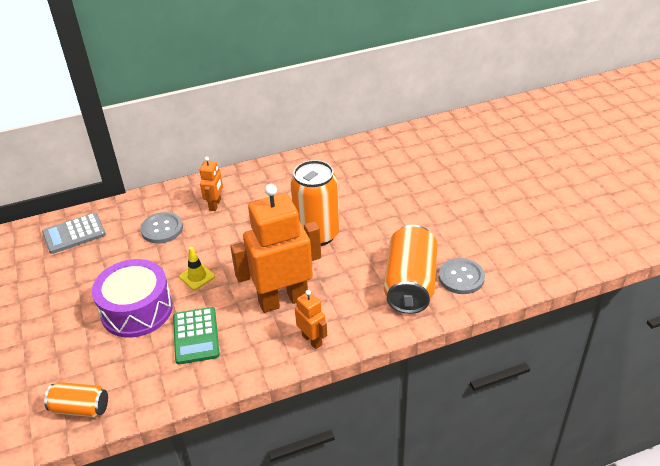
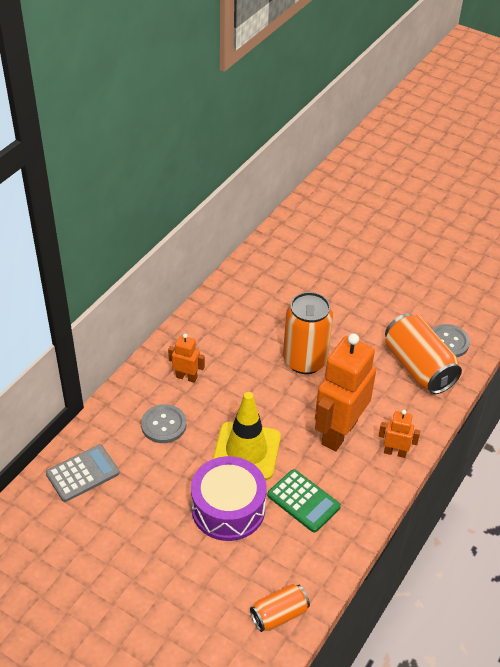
camera: 40 degrees left, 5 degrees up
grey calculator [42,213,106,254] -> grey calculator turned 150 degrees counterclockwise [46,445,120,502]
yellow traffic cone [179,247,215,290] -> yellow traffic cone [213,392,281,480], size x2.16
orange robot [200,157,223,211] -> orange robot turned 45 degrees counterclockwise [168,334,205,383]

